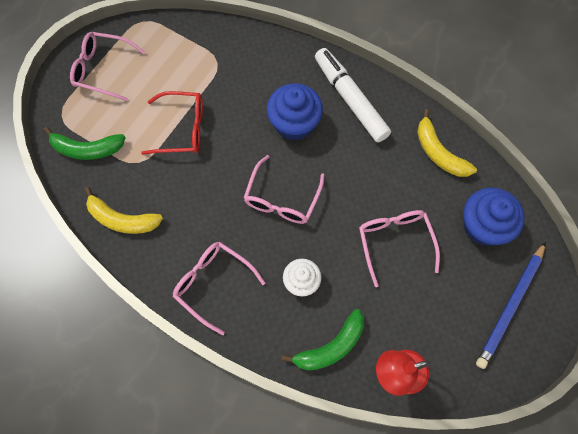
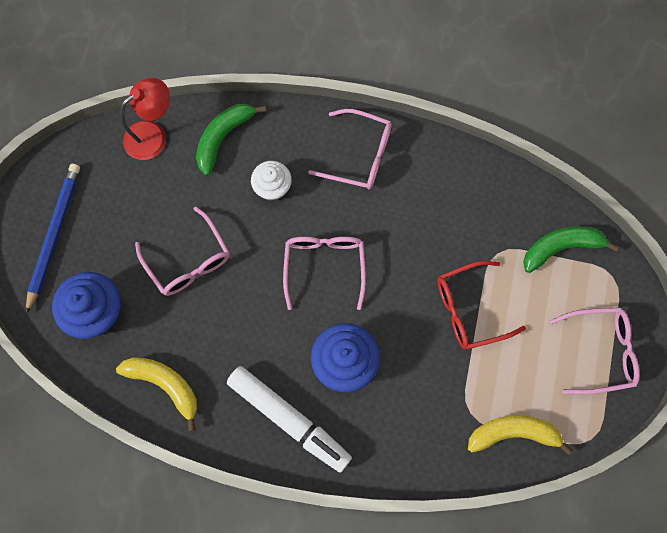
camera: 160 degrees right, 5 degrees up
yellow banana [84,187,163,234] -> yellow banana moved to [468,415,572,455]

